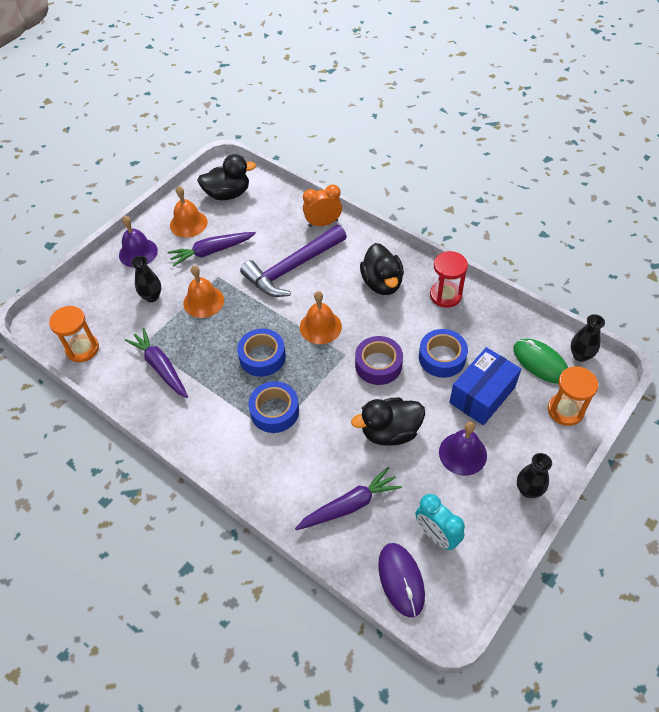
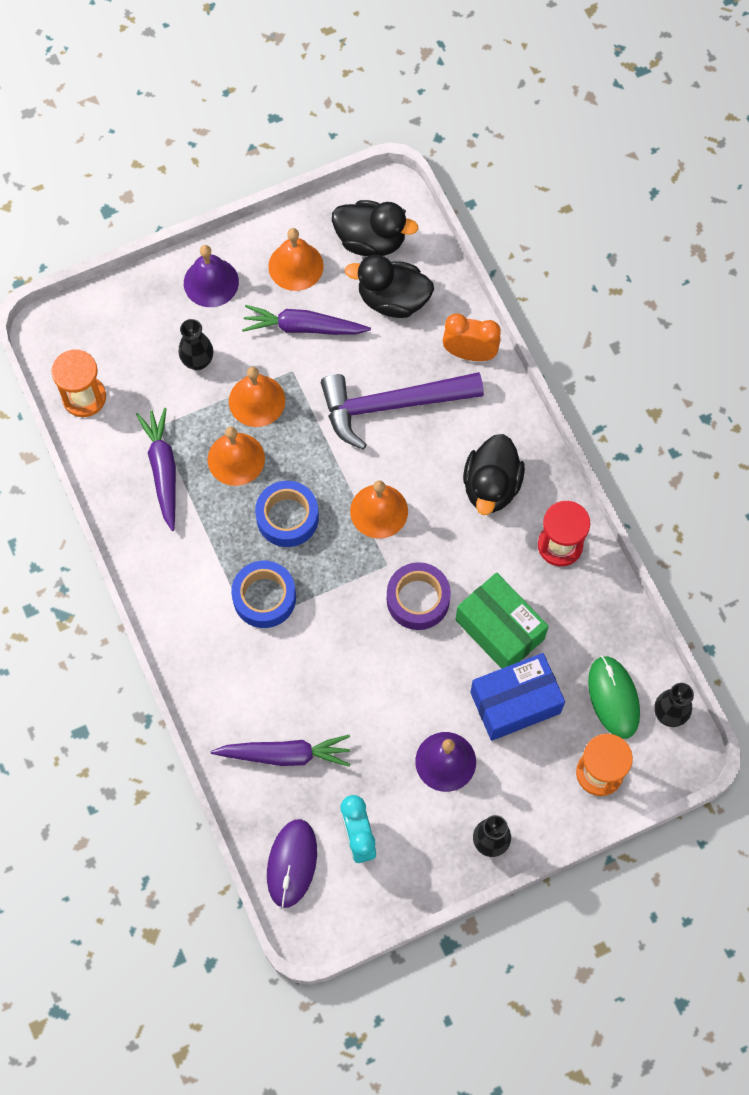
camera: 25 degrees right, 15 degrees up
black duck [351,397,425,446] -> black duck moved to [345,255,434,318]
blue tape [419,329,468,378] -> green box [455,573,549,669]
none -> orange bell [208,427,265,486]

